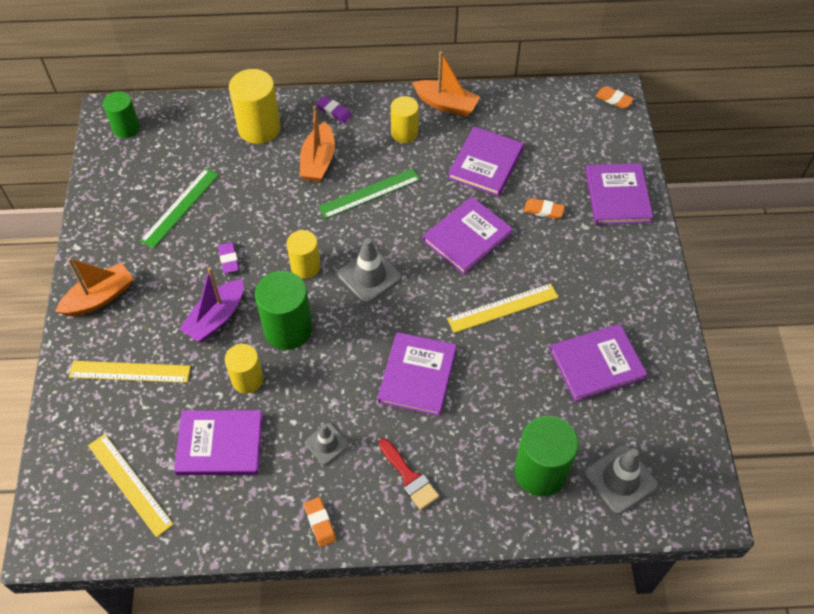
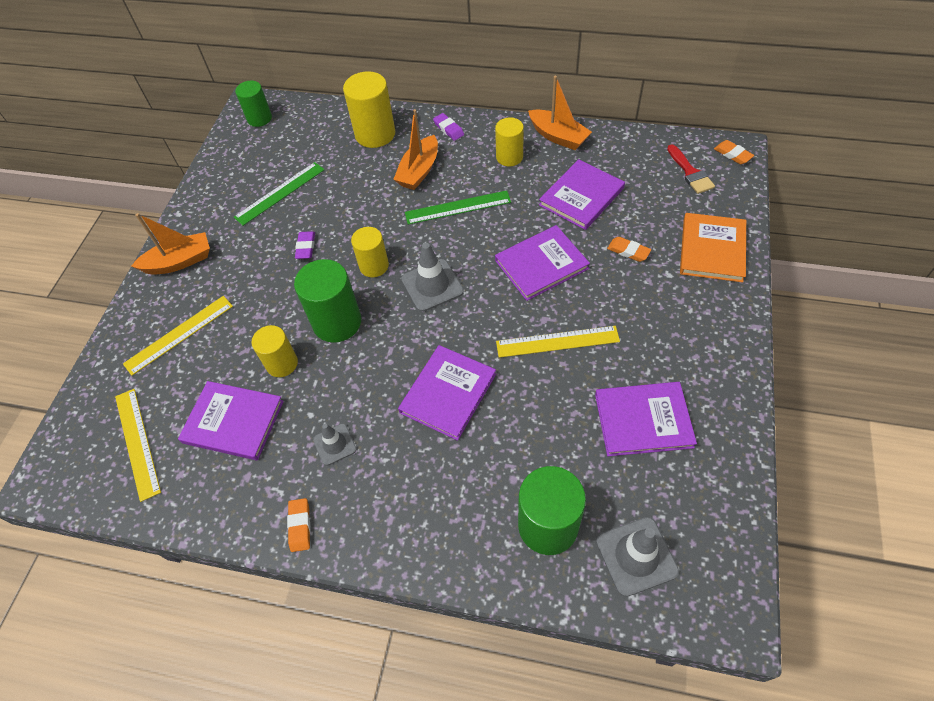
camera: 20 degrees right, 0 degrees up
yellow ruler [69,361,191,383] -> yellow ruler turned 60 degrees counterclockwise [123,296,233,376]
purple boat [179,267,244,342] -> none
red brush [379,438,439,510] -> red brush moved to [667,144,715,194]
purple book [586,163,653,225] -> orange book [680,213,746,282]

